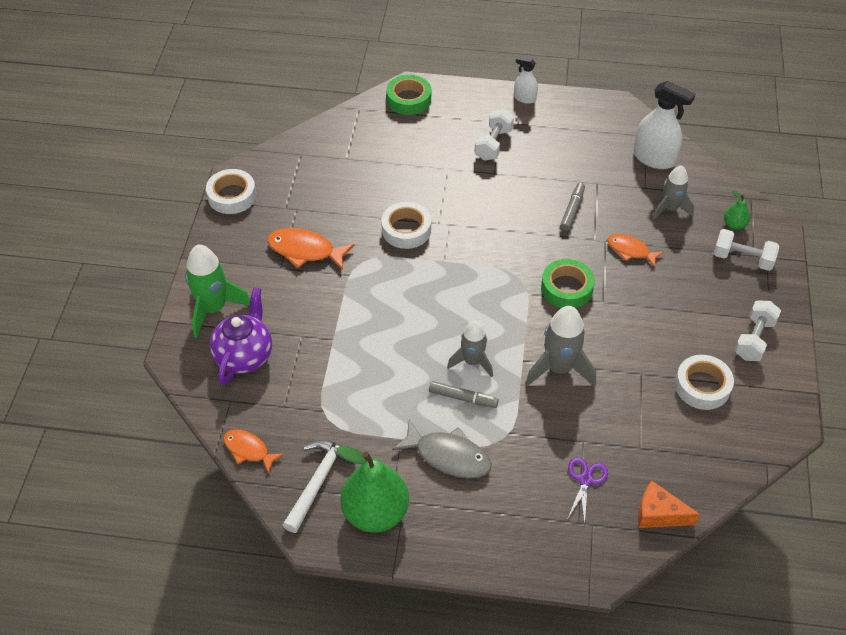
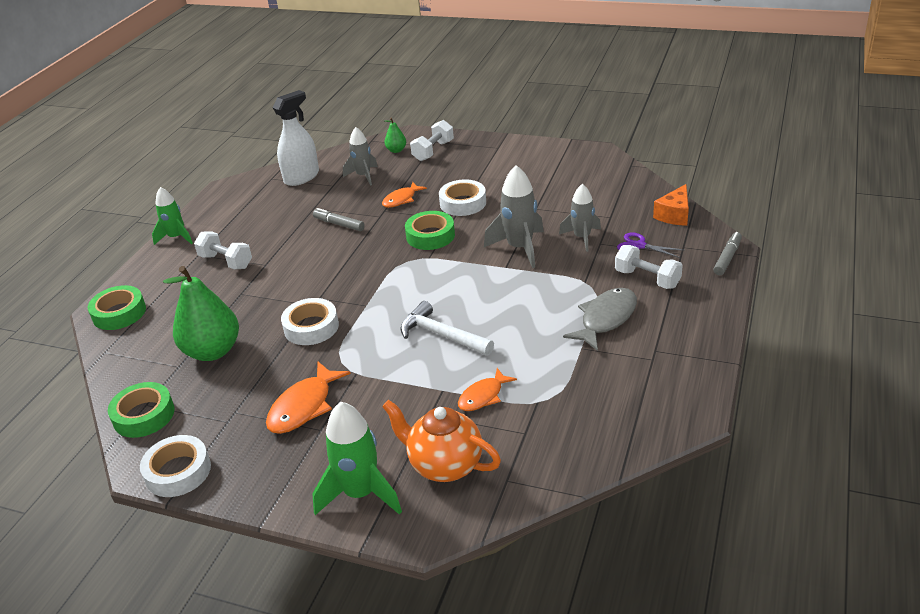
camera: 75 degrees left, 15 degrees down
purple teapot [210,287,272,385] -> orange teapot [382,400,501,482]
orange fish [224,430,284,474] -> orange fish moved to [458,368,517,411]
white hammer [283,440,353,533] -> white hammer moved to [400,301,494,356]
green pear [337,446,409,533] -> green pear moved to [163,266,239,361]
grey marker [429,381,499,408] -> grey marker moved to [713,232,742,275]
grey rocket [447,321,493,377] -> grey rocket moved to [559,184,601,252]
white spray bottle [514,56,538,104] -> green rocket [152,187,193,245]
white tape [675,355,734,410] -> white tape moved to [439,179,486,216]
white dumbbell [734,301,781,361] -> white dumbbell moved to [615,245,683,289]
none -> green tape [108,382,175,438]

